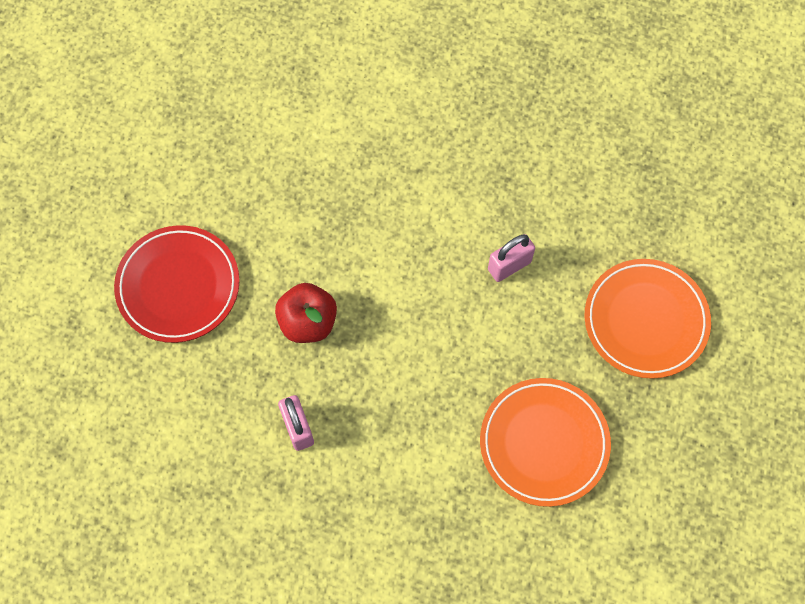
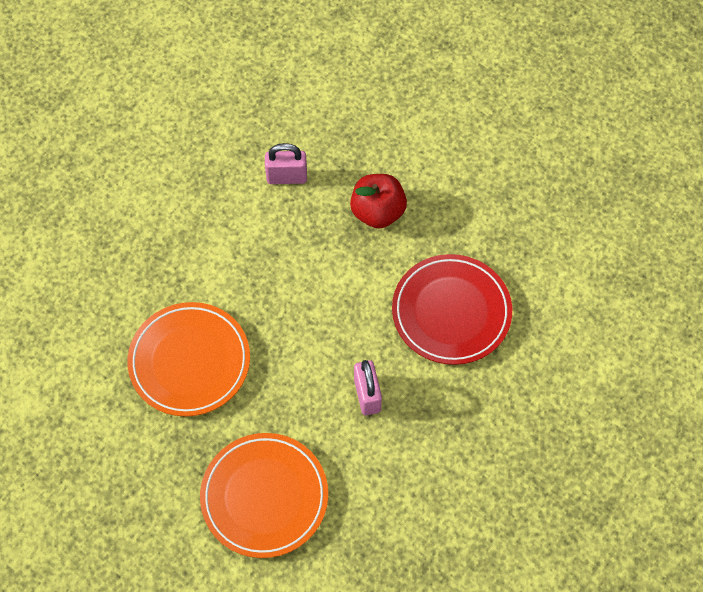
camera: 110 degrees right, 5 degrees down
red plate [114,225,240,343] -> red plate moved to [392,254,512,365]

